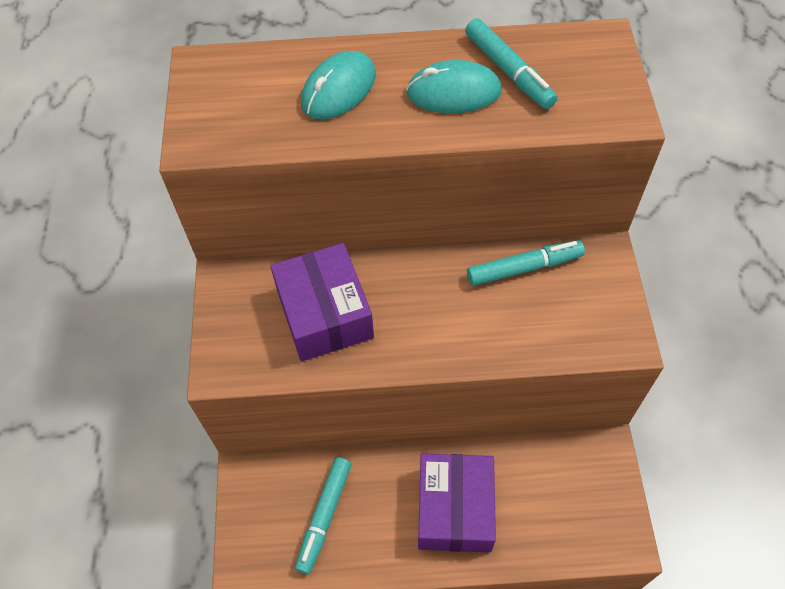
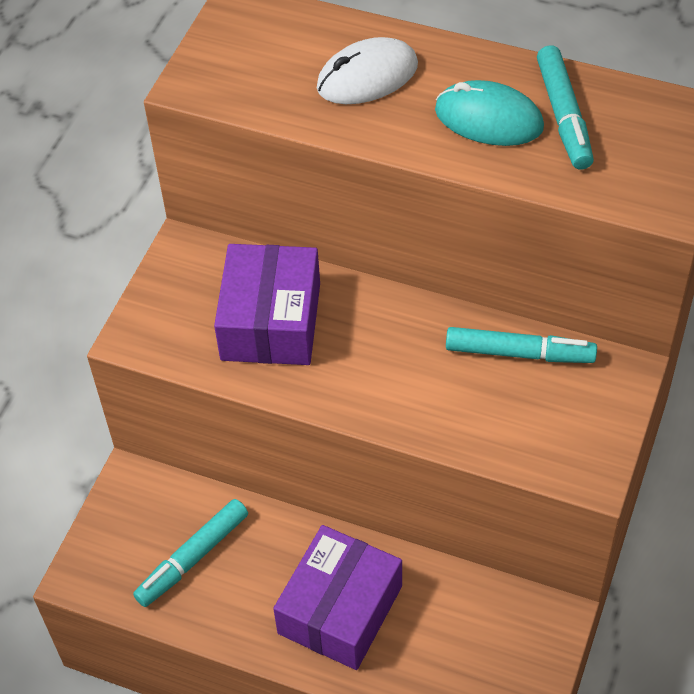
camera: 25 degrees right, 5 degrees down
turquoise mouse [301,51,376,119] -> white mouse [317,37,418,104]

